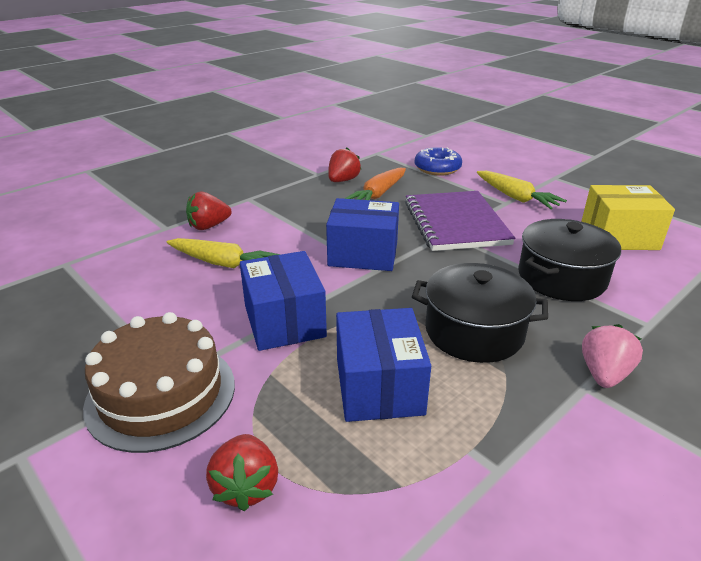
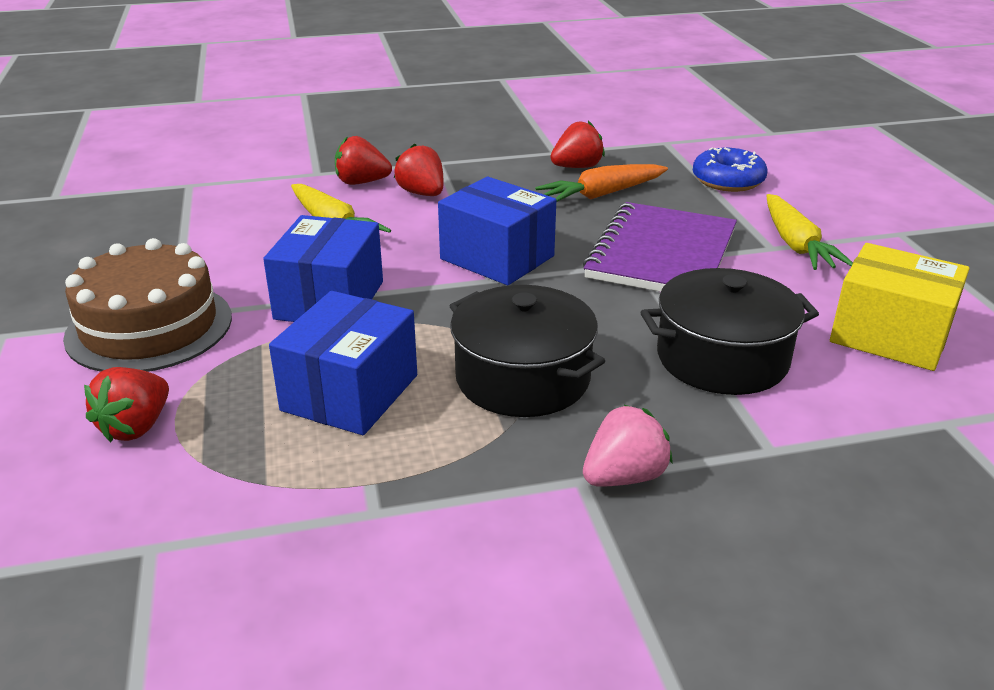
camera: 30 degrees right, 0 degrees up
none -> red strawberry [394,143,443,196]

